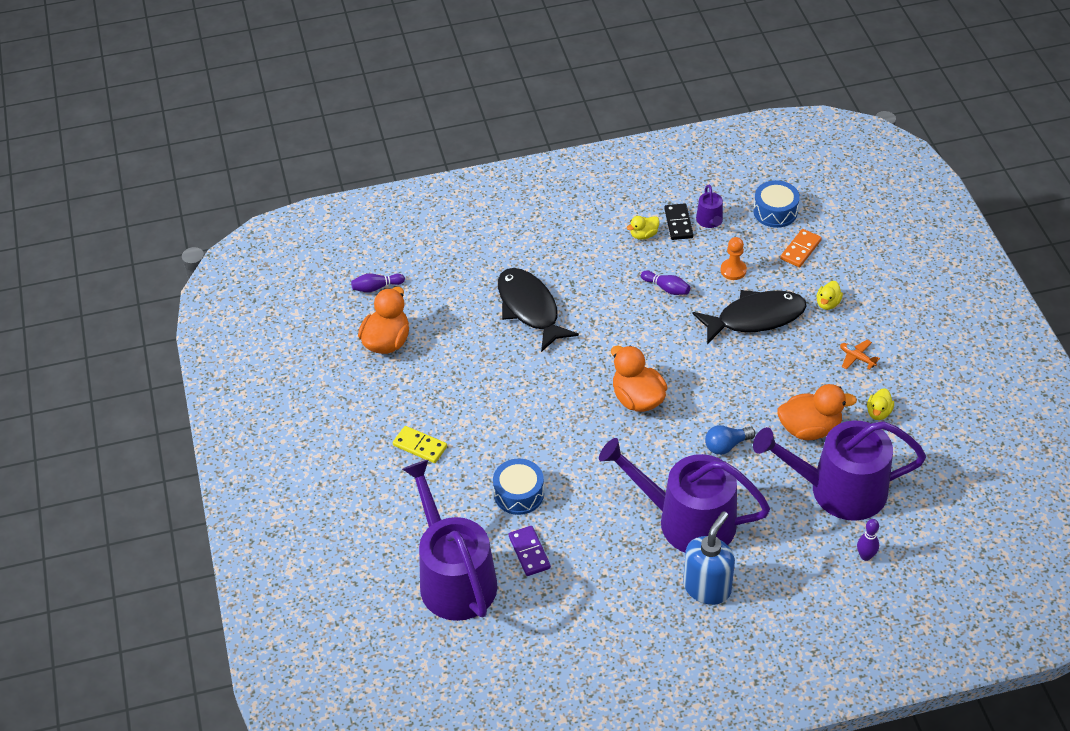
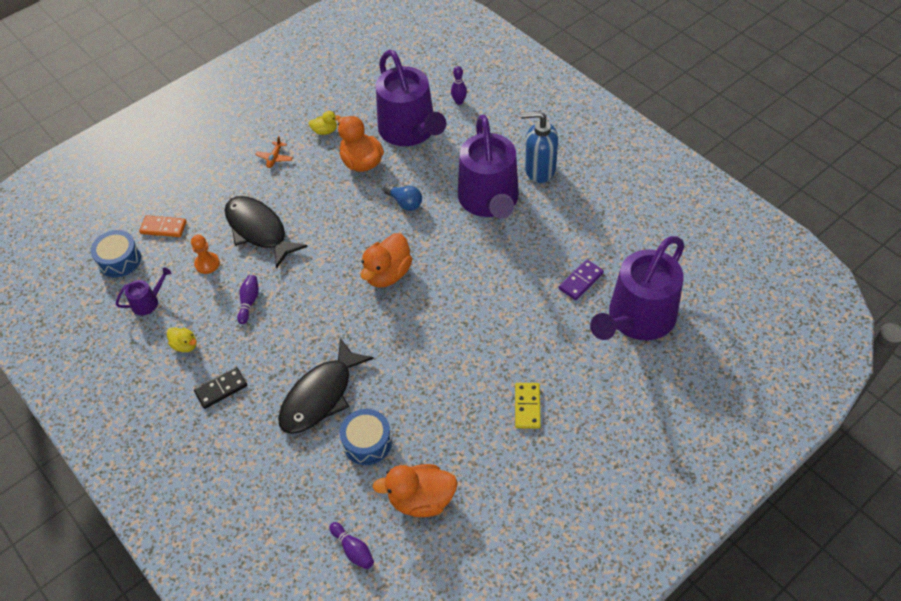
camera: 115 degrees left, 5 degrees up
blue drum [493,459,544,515] -> blue drum moved to [340,409,392,465]
black domino [664,203,694,240] -> black domino moved to [194,367,247,409]
yellow duck [817,281,843,310] -> none

